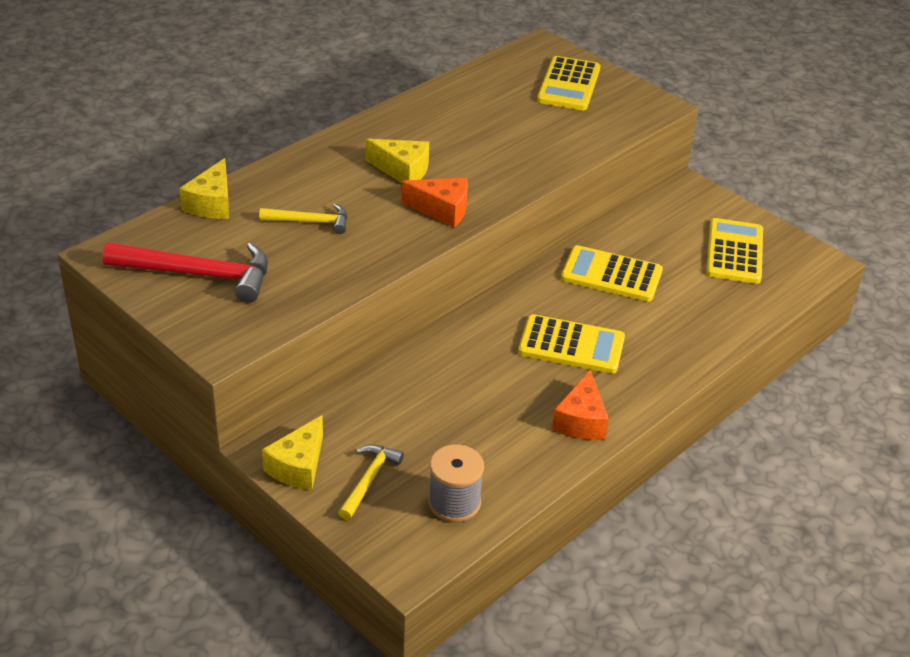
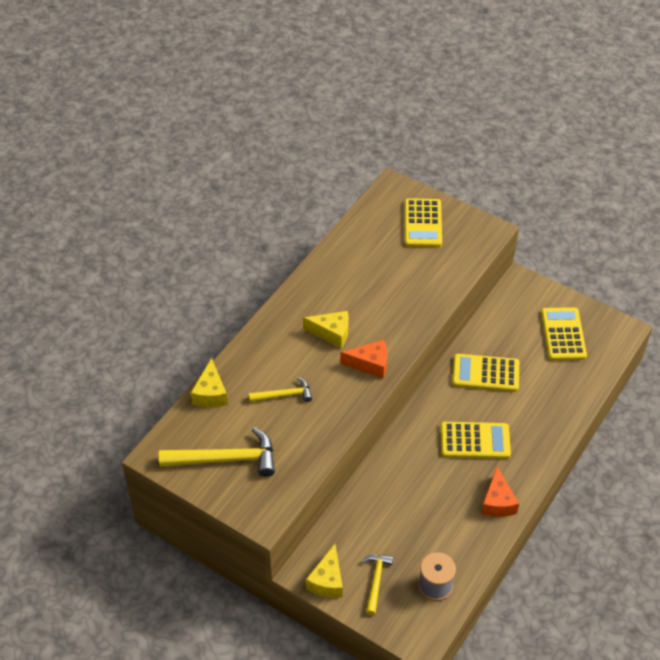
camera: 10 degrees left, 10 degrees up
red hammer [103,242,268,303] -> yellow hammer [159,428,275,477]

